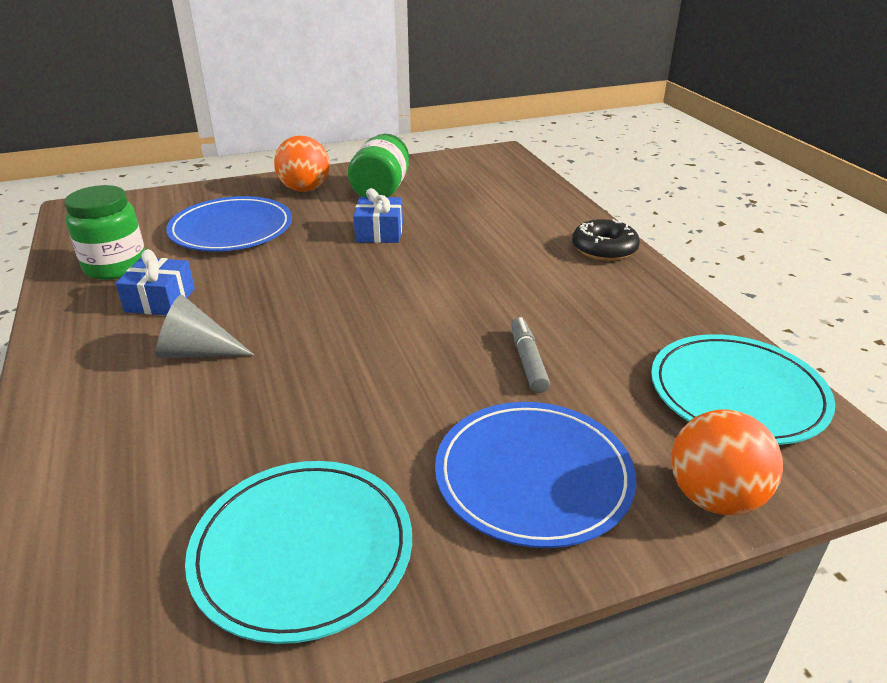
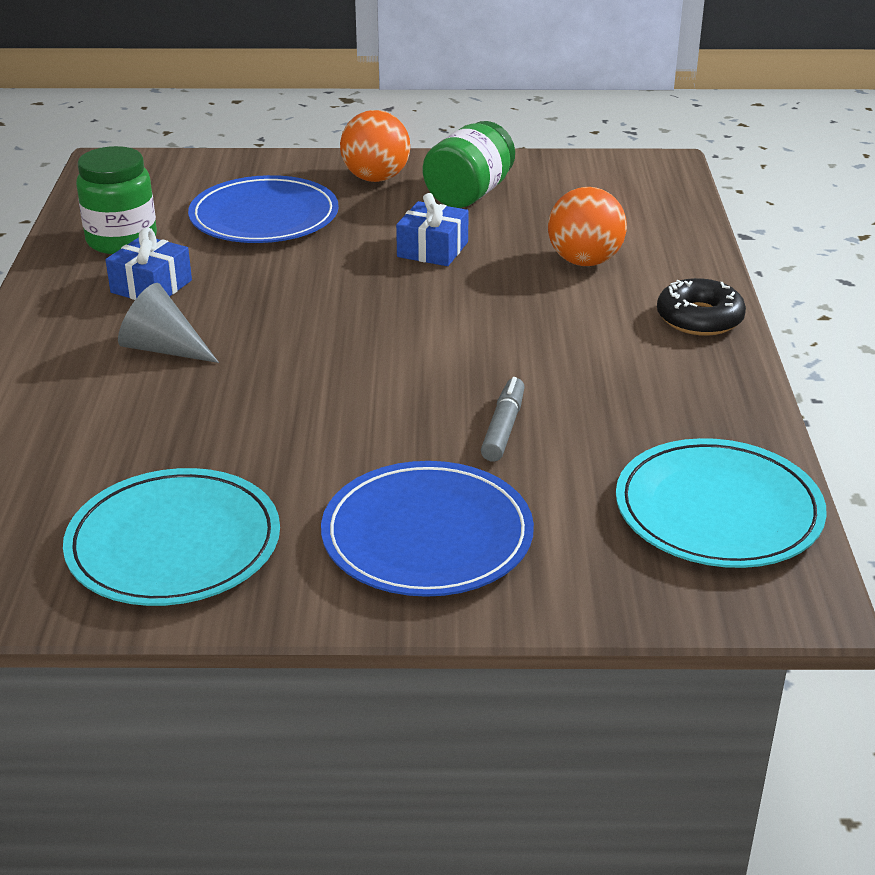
camera: 20 degrees right, 0 degrees up
orange ball [671,409,783,515] -> orange ball moved to [548,187,627,266]

